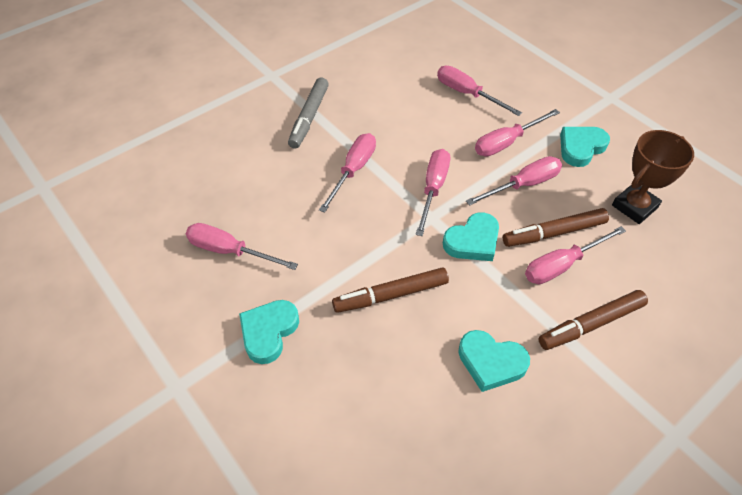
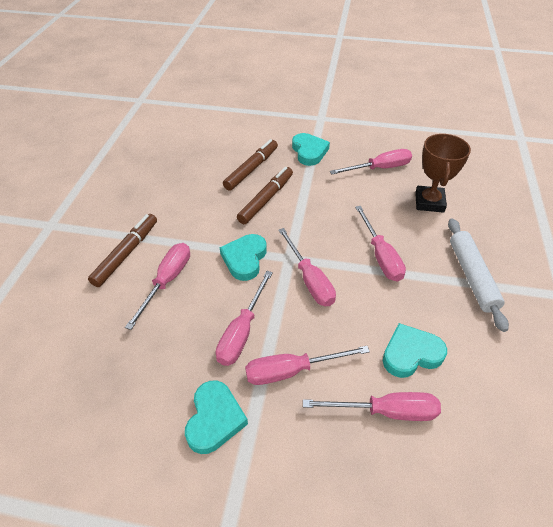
camera: 140 degrees right, 5 degrees down
grey marker [288,77,329,149] -> white rolling pin [448,218,509,332]
turquoise heart [458,330,530,392] -> turquoise heart moved to [383,323,447,378]
pink screwdriver [475,109,560,157] -> pink screwdriver turned 120 degrees counterclockwise [245,346,370,385]
brown marker [503,208,609,247] -> brown marker moved to [223,139,278,191]
brown trophy [612,130,694,224] -> brown trophy moved to [415,134,471,213]

